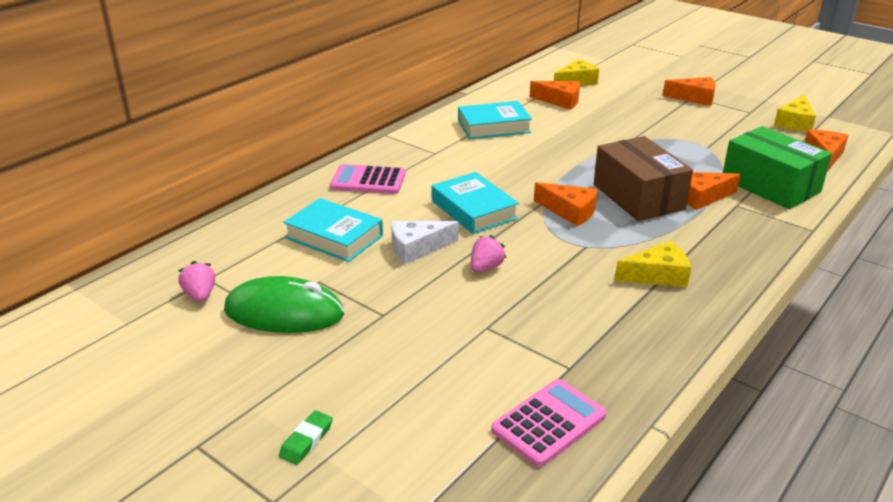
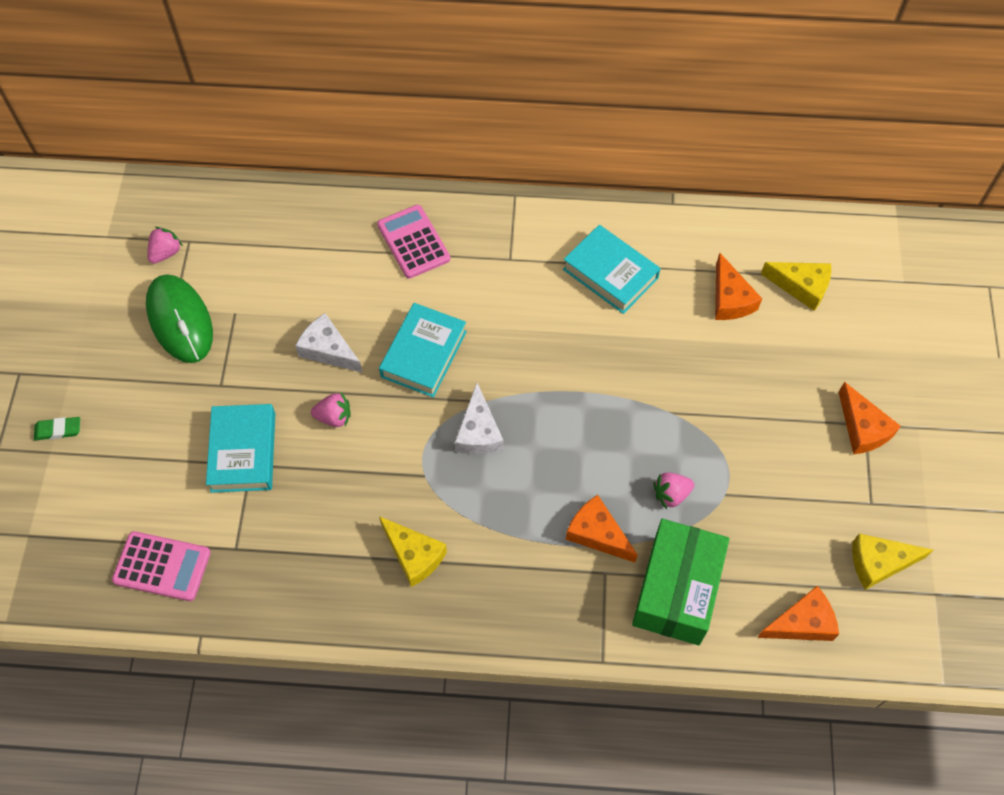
camera: 55 degrees right, 30 degrees up
turquoise book [283,198,383,262] -> turquoise book moved to [206,404,275,493]
orange cheese [534,182,598,226] -> white cheese [455,383,504,455]
brown box [594,136,693,221] -> none
none -> pink strawberry [653,473,694,509]

